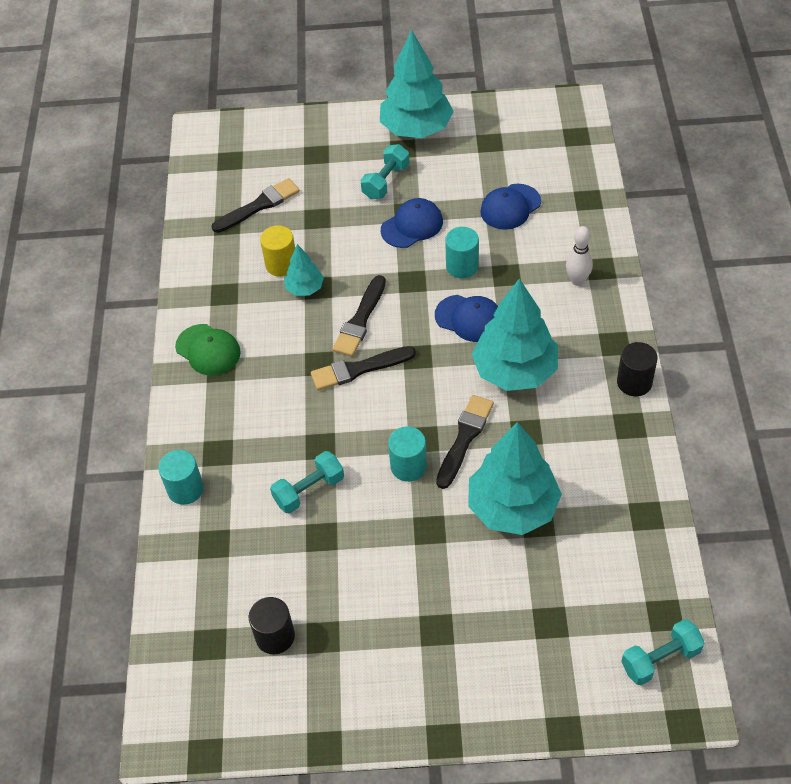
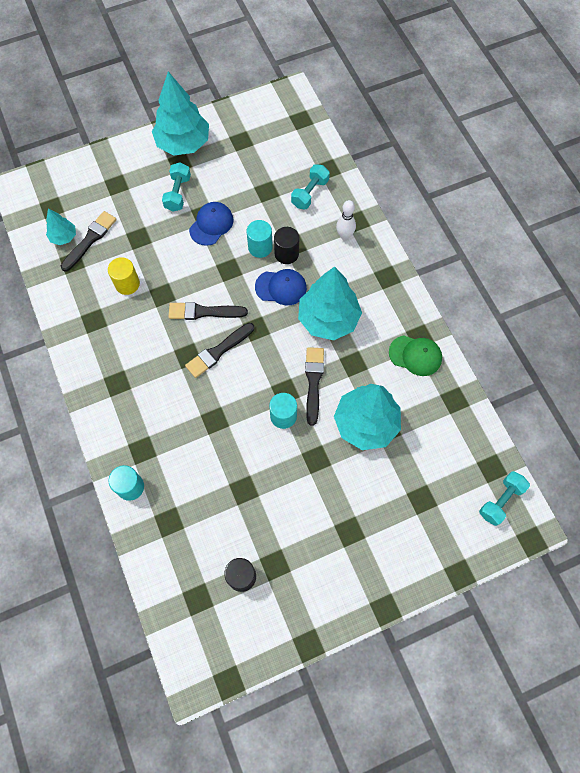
camera: 25 degrees left, 15 degrees up
green cap [175,324,241,375] -> green cap moved to [389,335,442,376]
turquoise dumbbell [270,451,344,514] -> turquoise dumbbell moved to [291,164,330,209]
turquoise tree [284,244,324,296] -> turquoise tree moved to [46,209,76,245]
black brush [332,275,386,357] -> black brush turned 90 degrees clockwise [169,302,248,320]
blue cap [480,184,541,230] -> none
black cylinder [617,342,658,396] -> black cylinder moved to [274,227,299,264]

